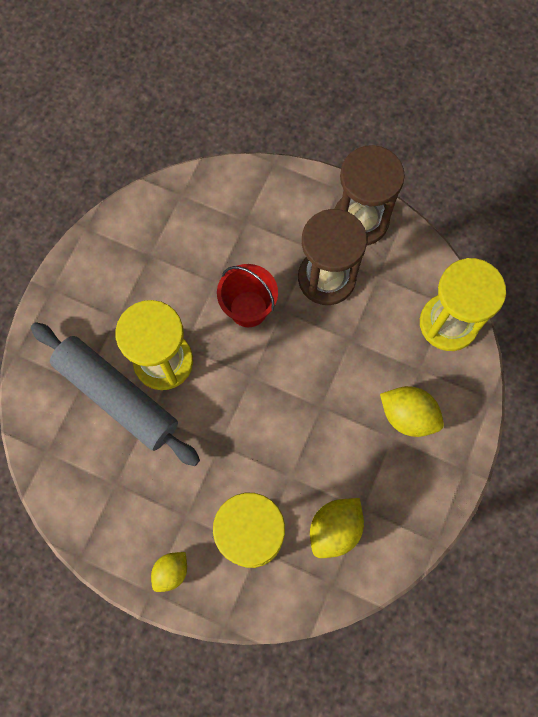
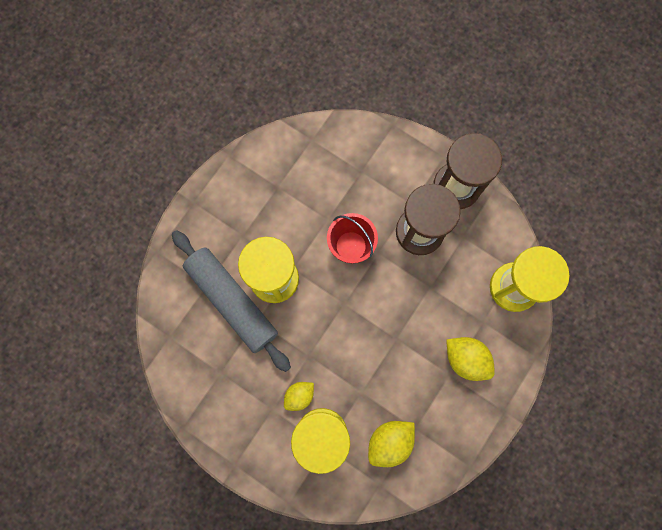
camera: 10 degrees right, 5 degrees up
yellow lemon [151,552,187,592] -> yellow lemon moved to [284,382,314,411]

